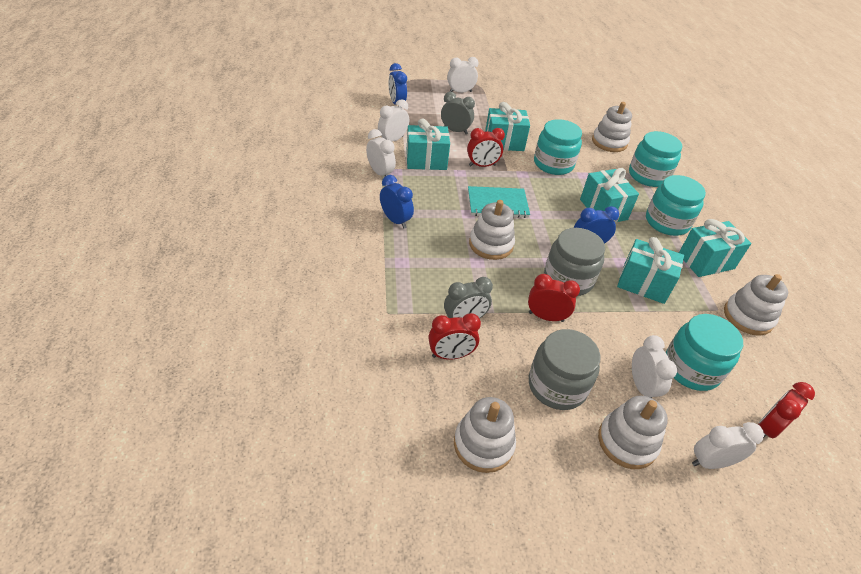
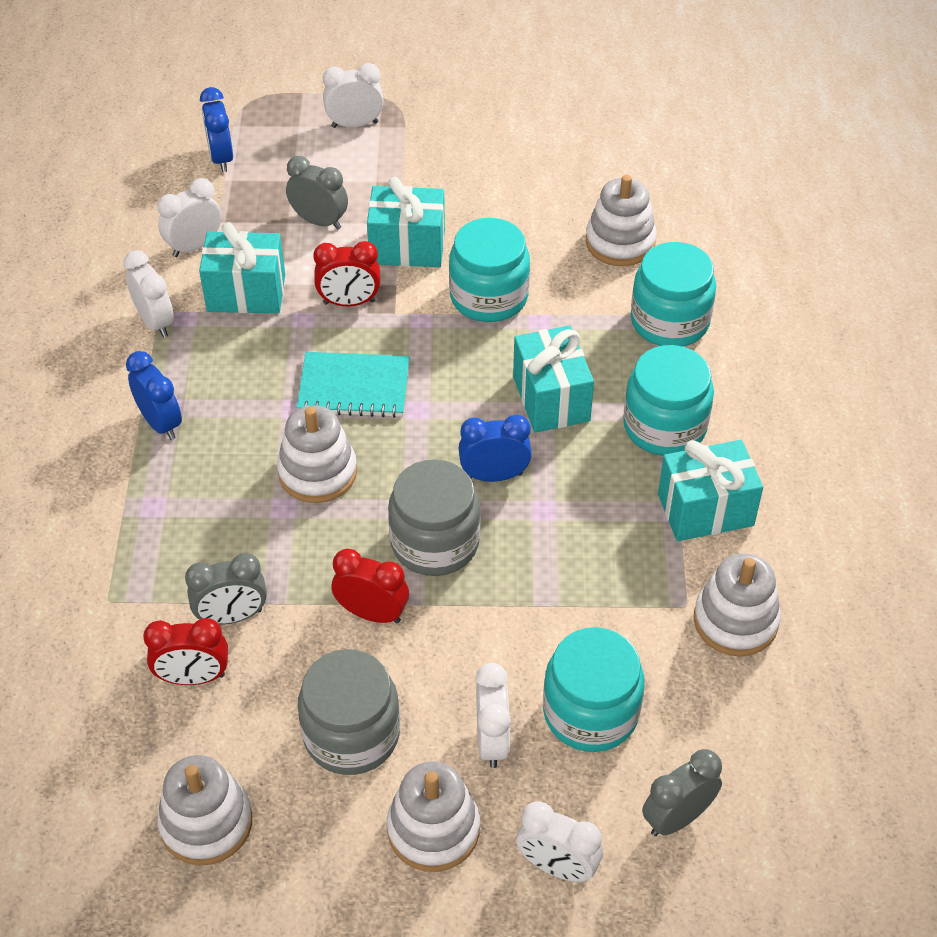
camera: 10 degrees right, 5 degrees up
turquoise gift [617,237,684,304] -> none
white clock [692,422,764,469] -> white clock turned 150 degrees counterclockwise [516,801,603,882]
red clock [758,382,815,438] -> grey clock [642,749,722,836]

